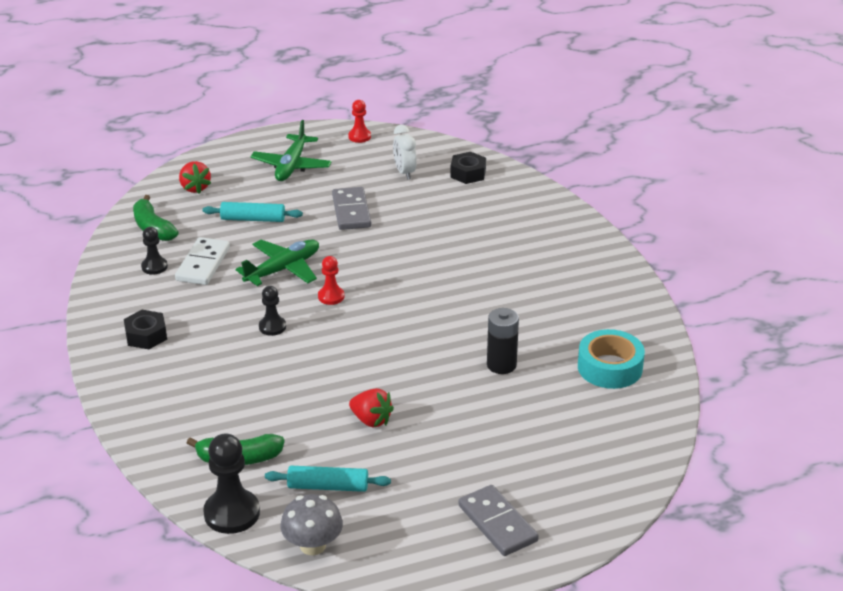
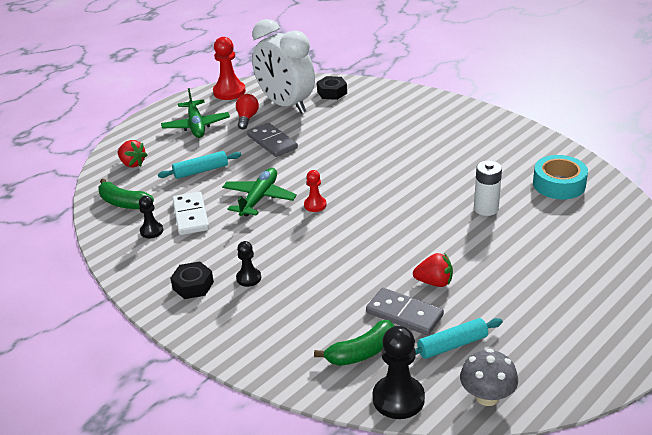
camera: 25 degrees left, 0 degrees up
black pawn [259,286,286,336] -> black pawn moved to [236,241,261,287]
red pawn [348,100,371,143] -> red pawn [213,37,246,100], size x1.76
white clock [393,125,417,180] -> white clock [252,19,315,114], size x2.21
grey domino [458,485,539,556] -> grey domino moved to [366,288,444,335]
black battery [487,308,519,374] -> white battery [474,161,502,216]
none -> red light bulb [236,94,259,129]

